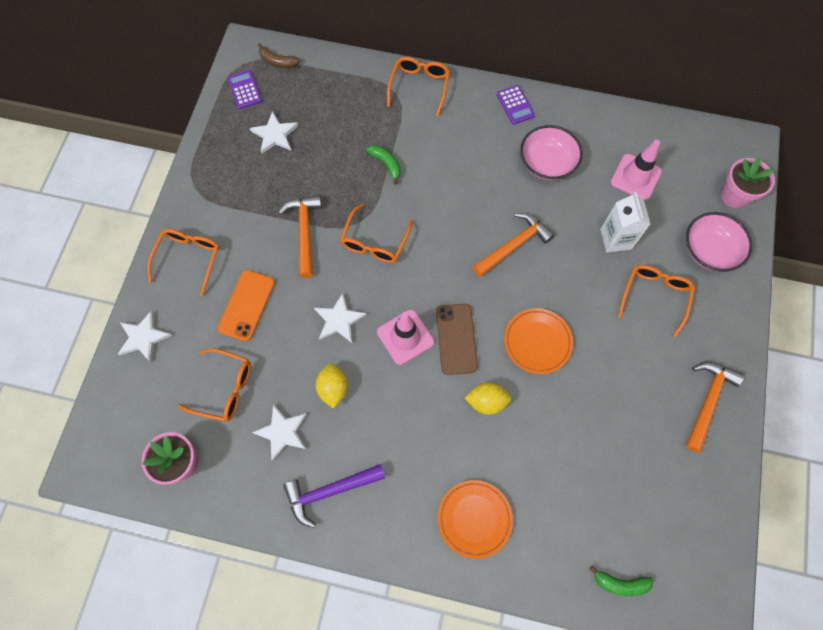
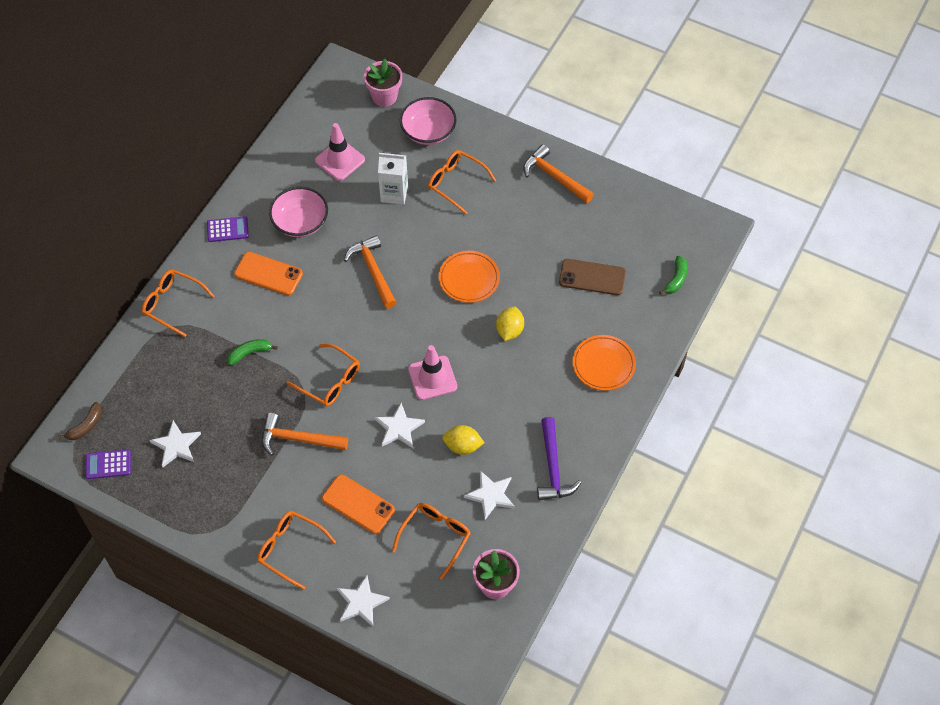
camera: 75 degrees left, 10 degrees down
brown phone [436,304,478,375] -> brown phone moved to [559,259,626,295]
none -> orange phone [234,252,303,296]

